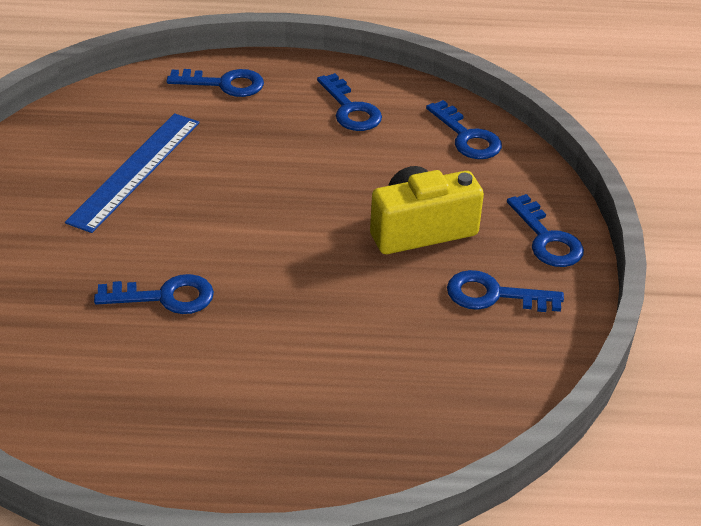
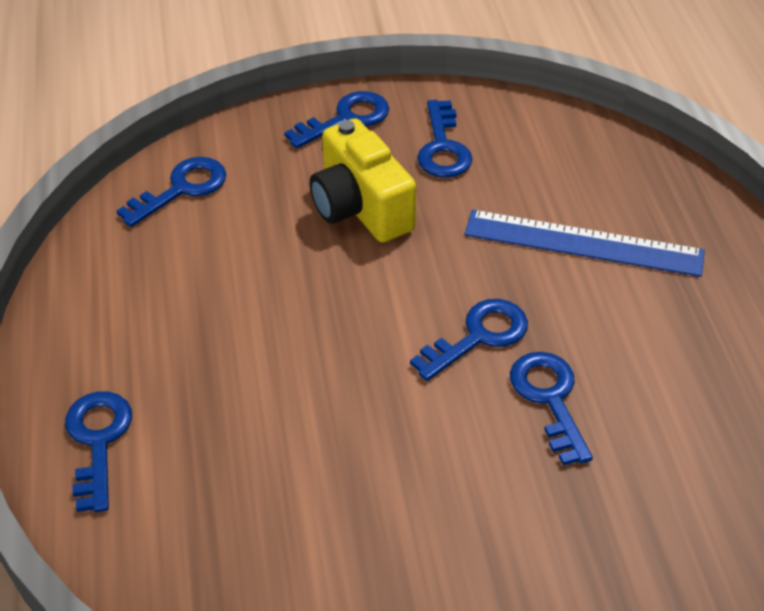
camera: 100 degrees left, 5 degrees up
blue ruler [65,113,199,233] -> blue ruler moved to [465,210,705,277]
blue key [317,73,382,131] -> blue key moved to [410,299,528,381]

